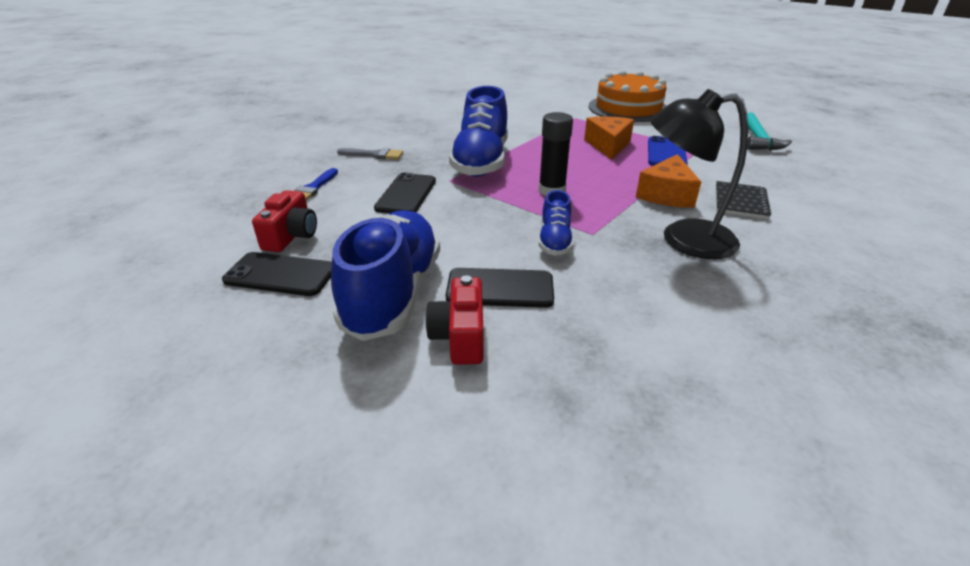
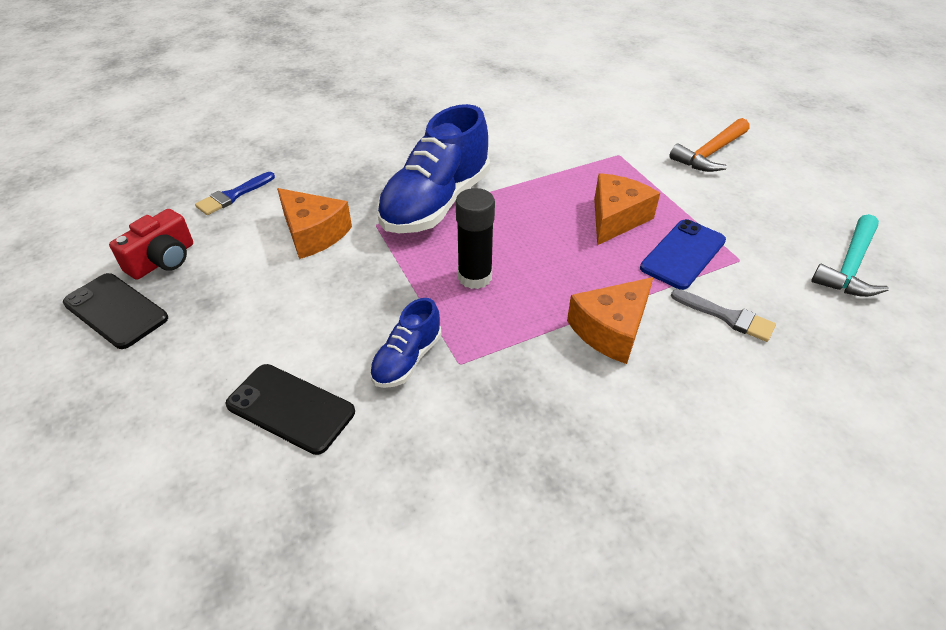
camera: 25 degrees right, 10 degrees up
blue shoe [331,210,440,341] -> none
grey brush [337,148,403,159] -> grey brush moved to [671,289,776,342]
black phone [374,173,436,214] -> orange cheese [277,188,352,259]
red camera [425,275,483,365] -> none
orange cake [589,70,667,122] -> orange hammer [669,118,749,172]
black lamp [650,89,748,259] -> none
black notebook [716,181,771,219] -> none

